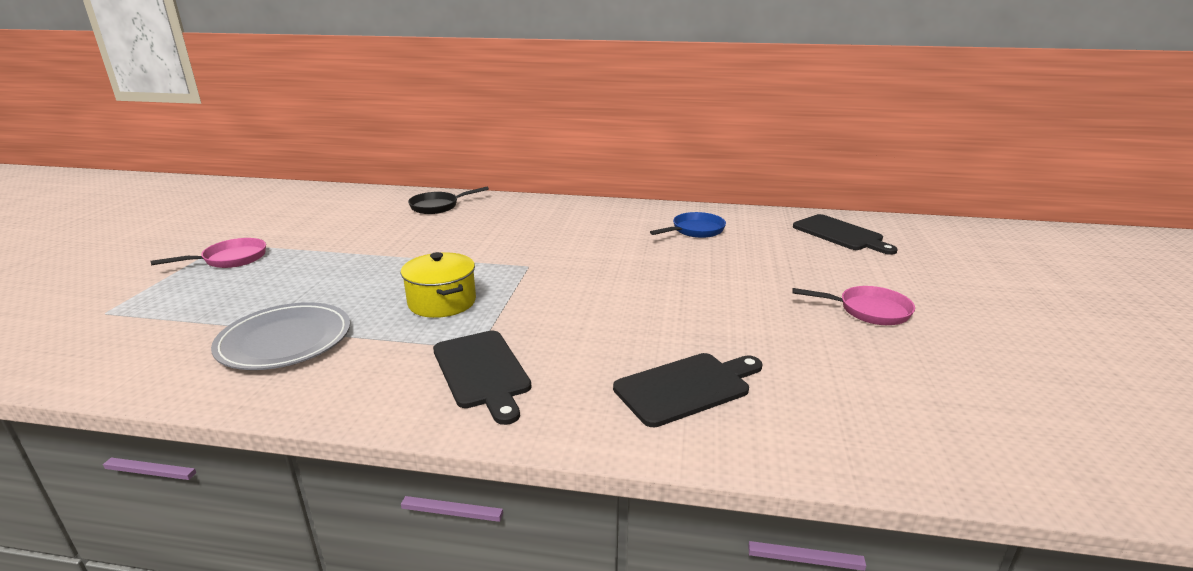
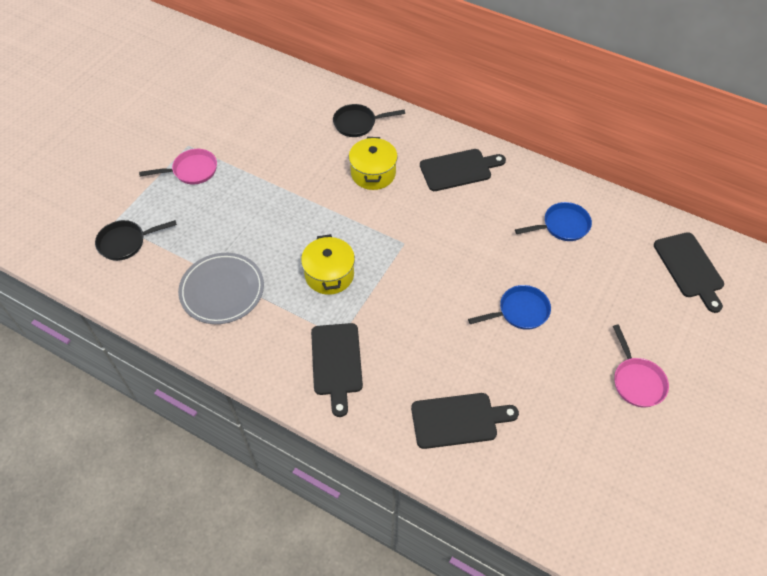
camera: 20 degrees right, 30 degrees up
pink pan [792,286,915,325] -> pink pan turned 45 degrees clockwise [613,324,669,407]
none -> black pan [95,220,177,261]
none -> yellow pot [349,137,398,190]
none -> black cutting board [420,149,506,191]
none -> blue pan [468,285,551,330]

